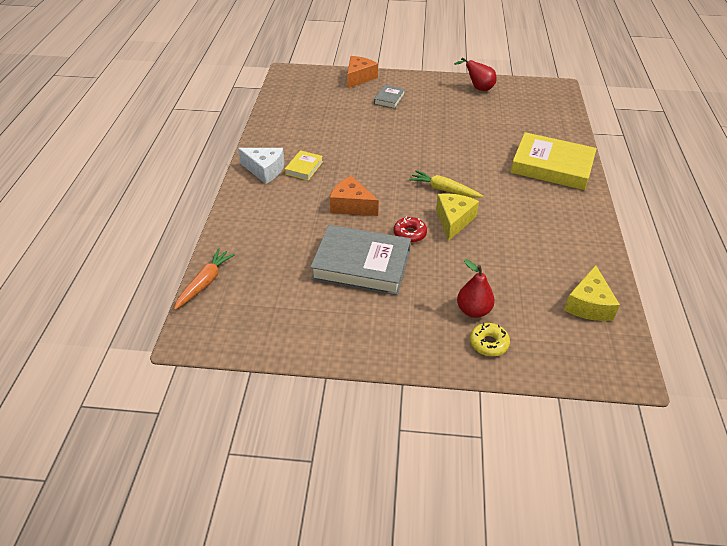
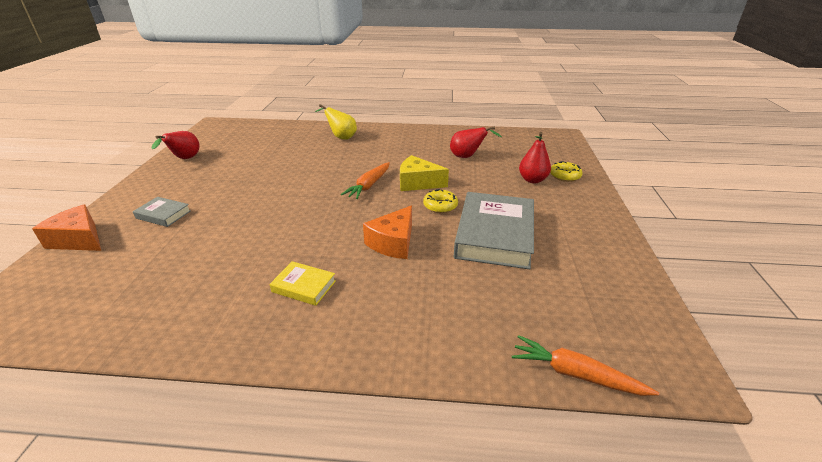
camera: 90 degrees left, 10 degrees down
white cheese [238,148,284,184] -> none
red donut [394,217,427,243] -> yellow donut [423,189,458,213]
yellow carrot [409,170,483,198] -> orange carrot [341,162,390,199]
yellow book [511,132,597,190] -> yellow pear [315,104,357,140]
yellow cheese [564,265,620,321] -> none
none -> red pear [450,126,502,158]

